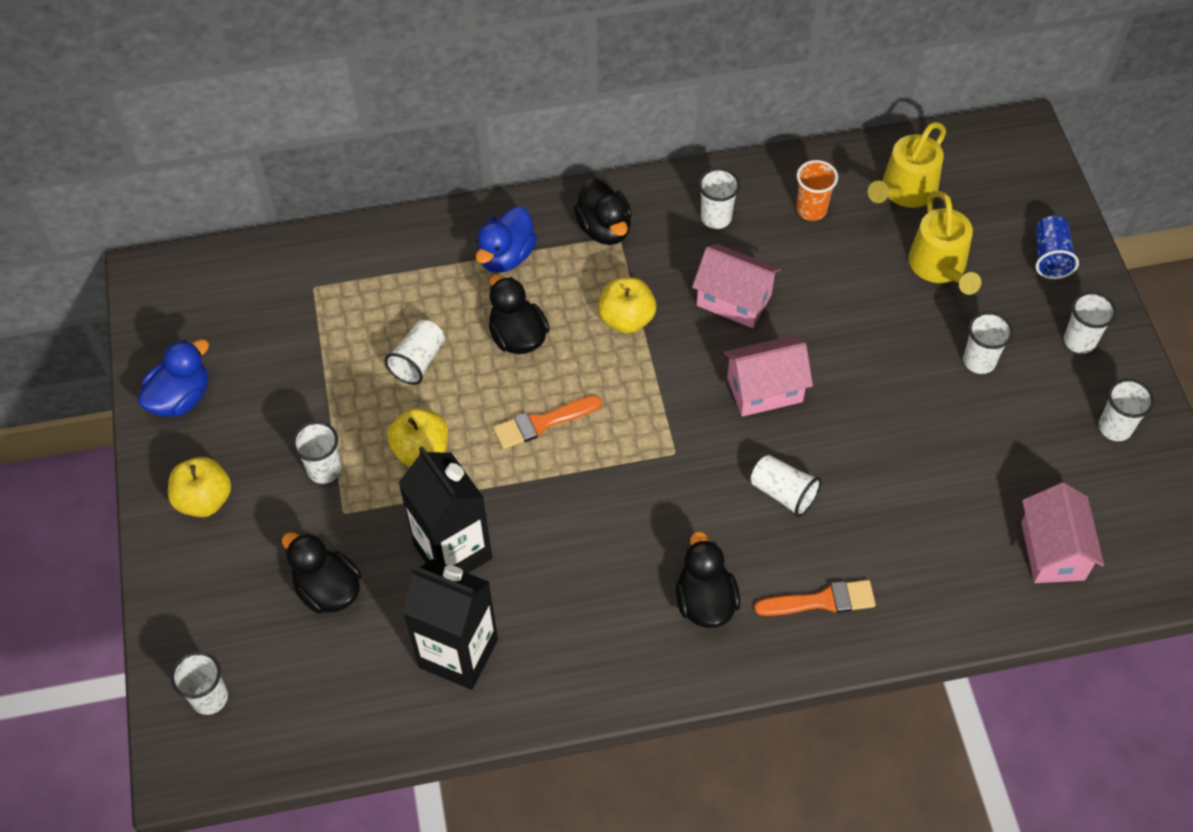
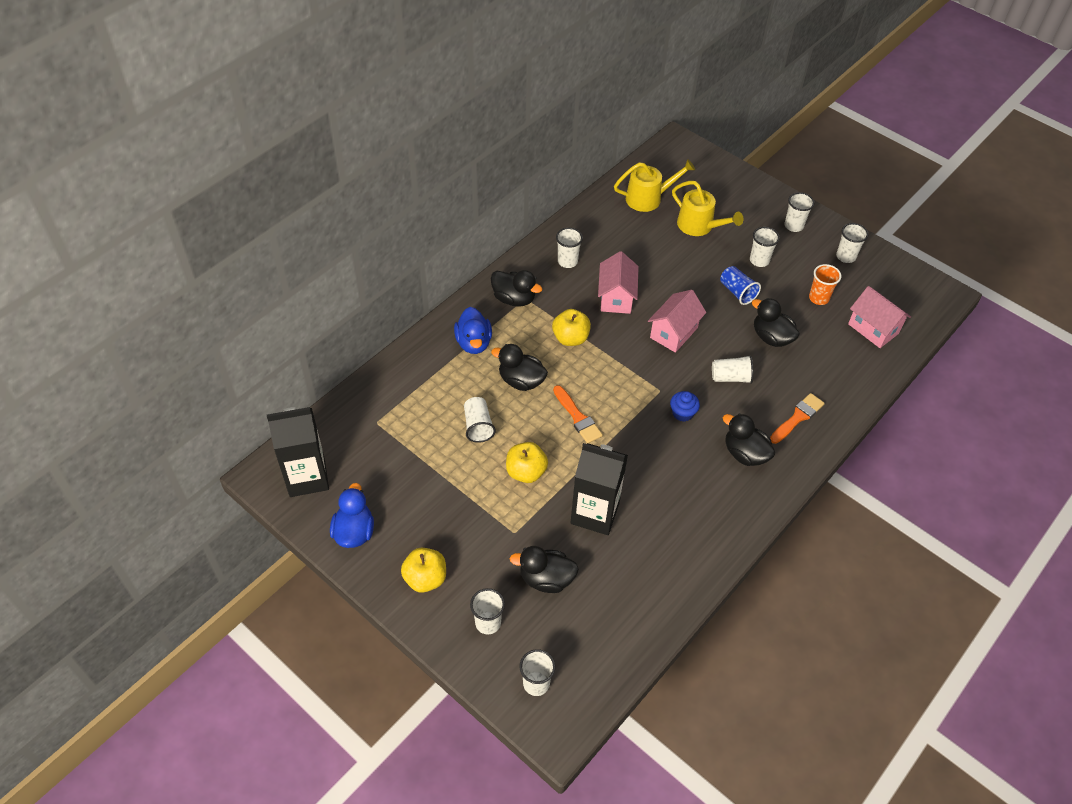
camera: 40 degrees left, 5 degrees down
white cup [292,421,341,484] -> white cup moved to [470,588,505,634]
black carton [403,559,498,690] -> black carton moved to [267,407,329,497]
orange brush [493,395,602,449] -> orange brush turned 60 degrees counterclockwise [553,385,603,443]
pink house [692,244,781,328] -> pink house turned 75 degrees counterclockwise [598,251,639,314]
orange cup [796,160,838,221] -> orange cup moved to [809,264,841,305]
yellow watering can [868,122,946,208] -> yellow watering can turned 105 degrees counterclockwise [614,159,695,212]
blue cup [1036,216,1079,279] -> blue cup moved to [720,266,761,305]
none -> blue cupcake [670,391,700,422]
none -> black duck [752,298,800,347]

